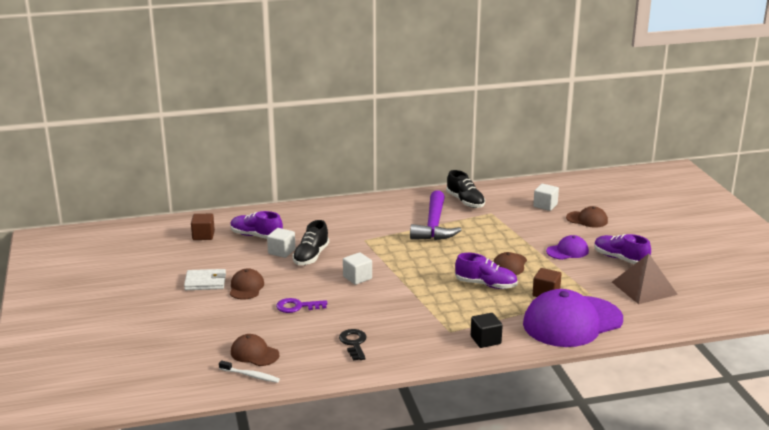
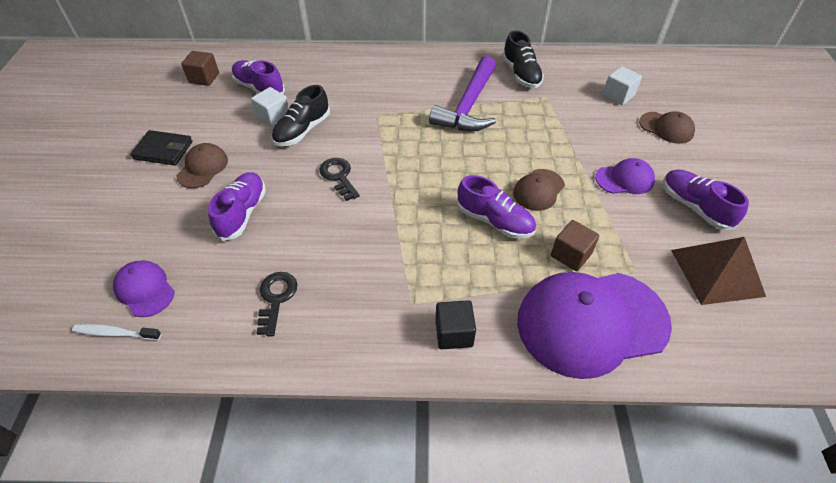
camera: 15 degrees right, 25 degrees up
white wallet [184,269,226,290] -> black wallet [130,130,193,165]
white toothbrush [219,360,280,383] -> white toothbrush turned 150 degrees clockwise [72,324,162,340]
brown cap [231,334,279,366] -> purple cap [113,260,175,317]
purple key [276,298,327,313] -> purple shoe [208,172,266,241]
white cube [343,252,372,285] -> black key [319,158,360,201]

